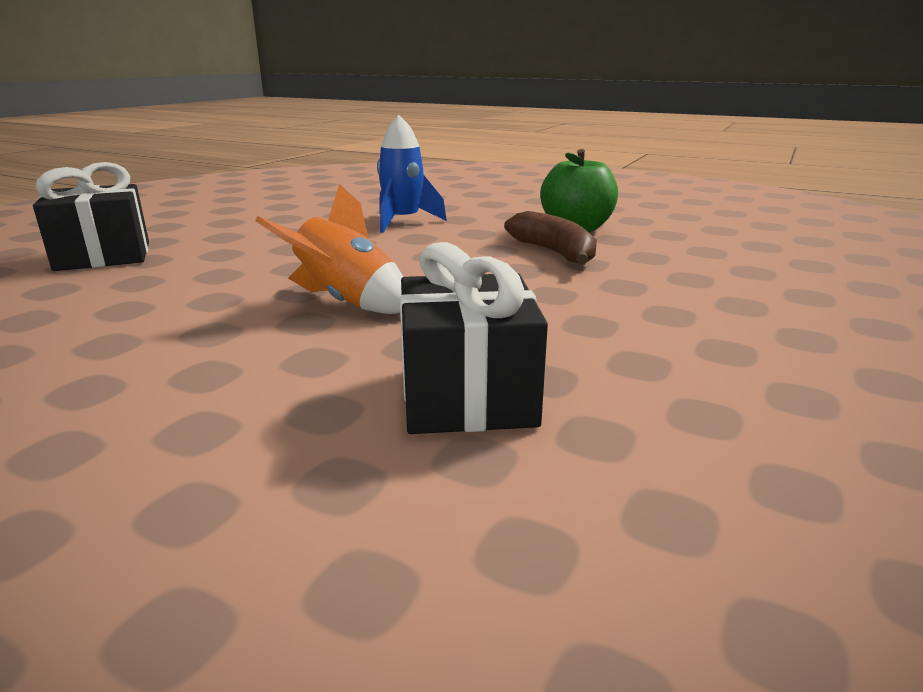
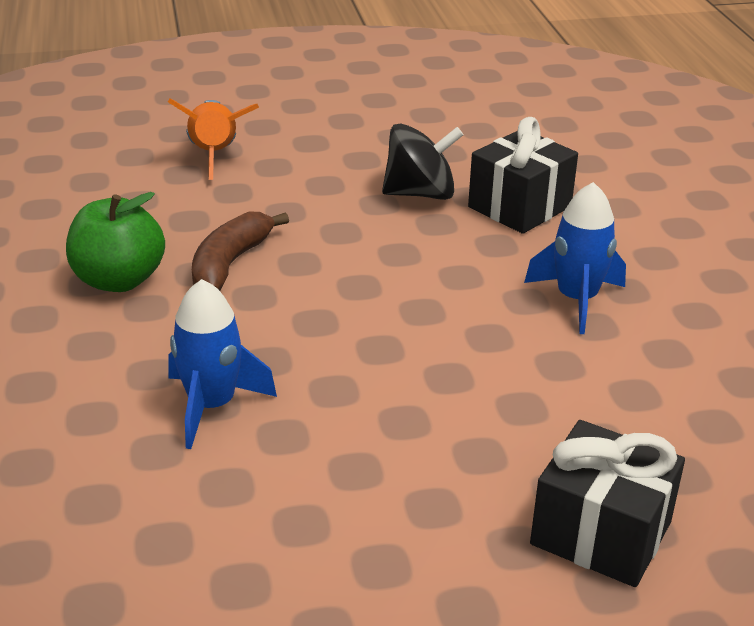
camera: 130 degrees left, 10 degrees up
orange rocket [255,184,403,314] -> orange rocket moved to [168,99,259,180]
none -> black spinning top [382,123,463,200]
none -> blue rocket [524,182,626,334]

